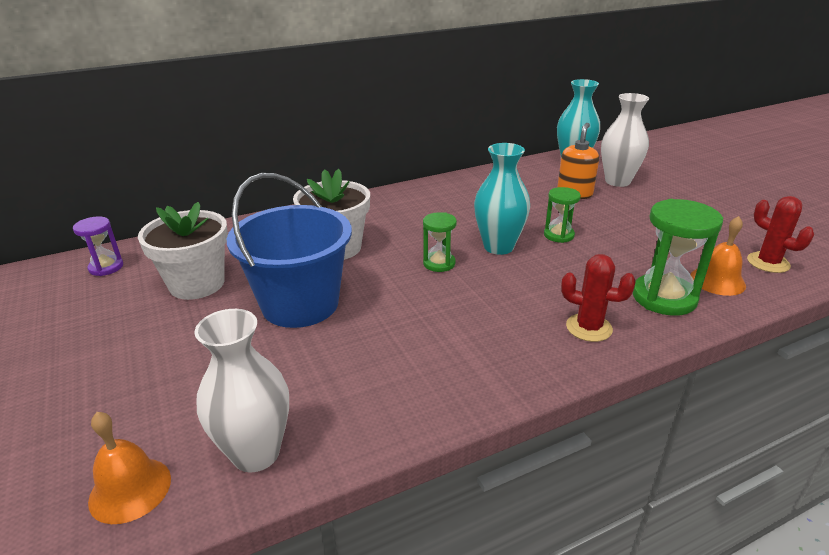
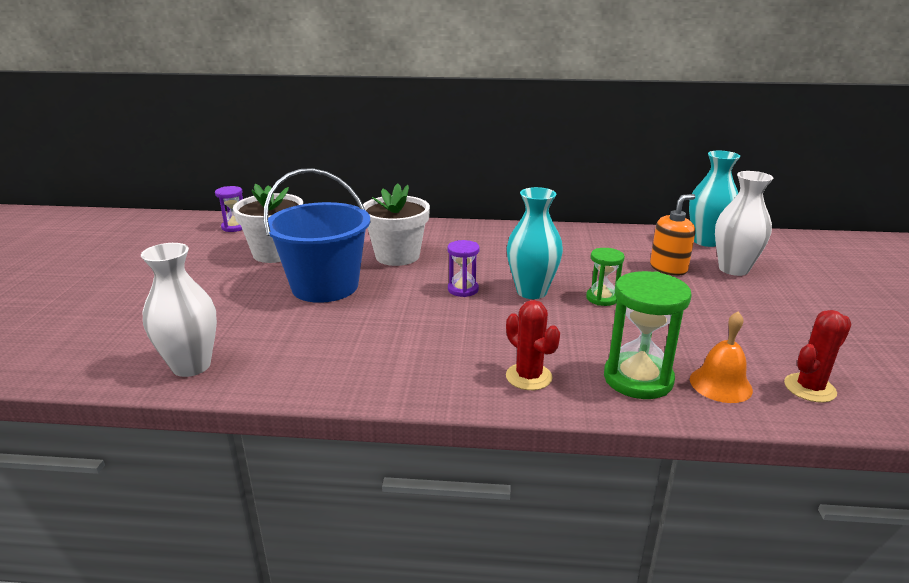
camera: 30 degrees right, 5 degrees down
orange bell [88,412,171,524] -> none
green hourglass [423,212,457,272] -> purple hourglass [447,240,480,297]
red cactus [747,196,814,273] -> red cactus turned 60 degrees clockwise [784,310,852,403]

